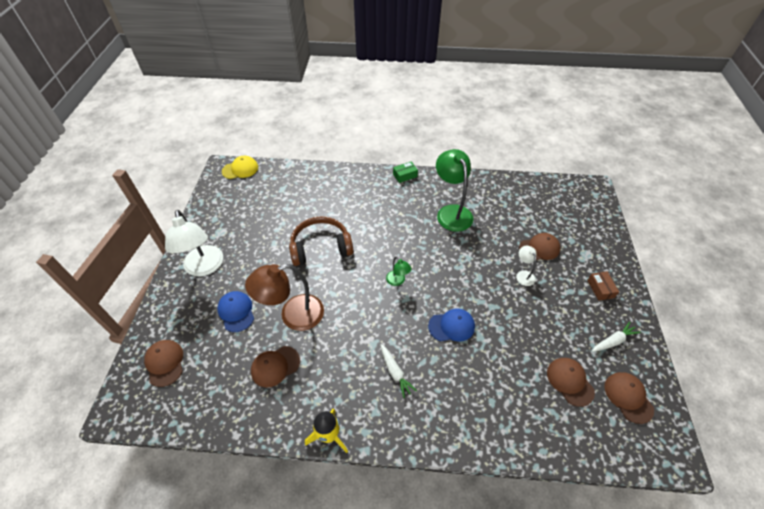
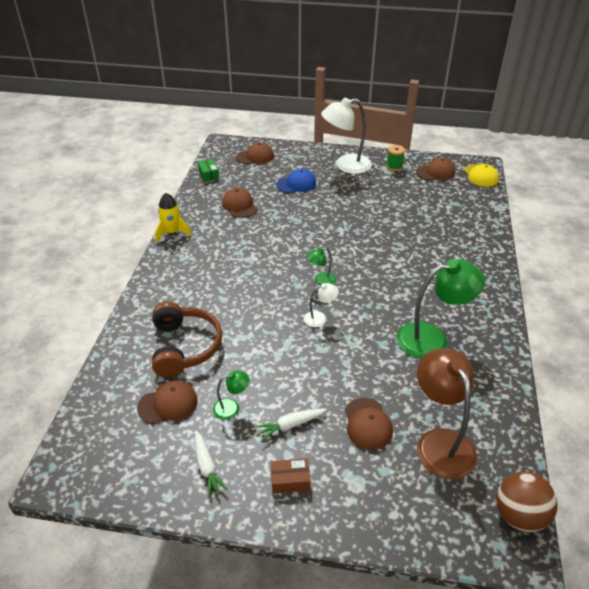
camera: 95 degrees right, 10 degrees down
brown lamp [245,264,324,331] -> brown lamp moved to [417,348,477,480]
brown headphones [289,216,353,266] -> brown headphones moved to [152,301,222,378]
white carrot [380,344,417,398] -> white carrot moved to [255,409,327,441]
green box [393,161,418,183] -> green box moved to [198,159,219,182]
blue cap [428,308,475,342] -> none
white lamp [516,246,537,286] -> white lamp moved to [304,283,339,327]
brown cap [605,372,654,424] -> brown cap moved to [416,158,455,180]
none -> green lamp [213,371,250,420]
none -> green spool [386,145,405,171]
none -> brown ball [496,472,558,532]

